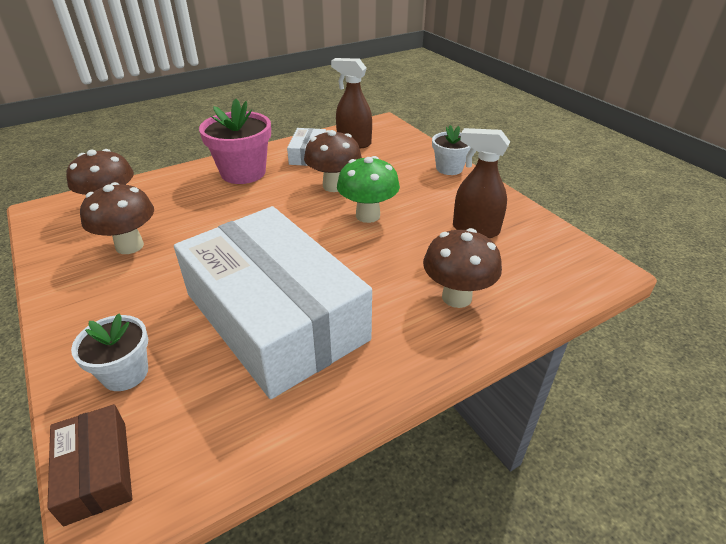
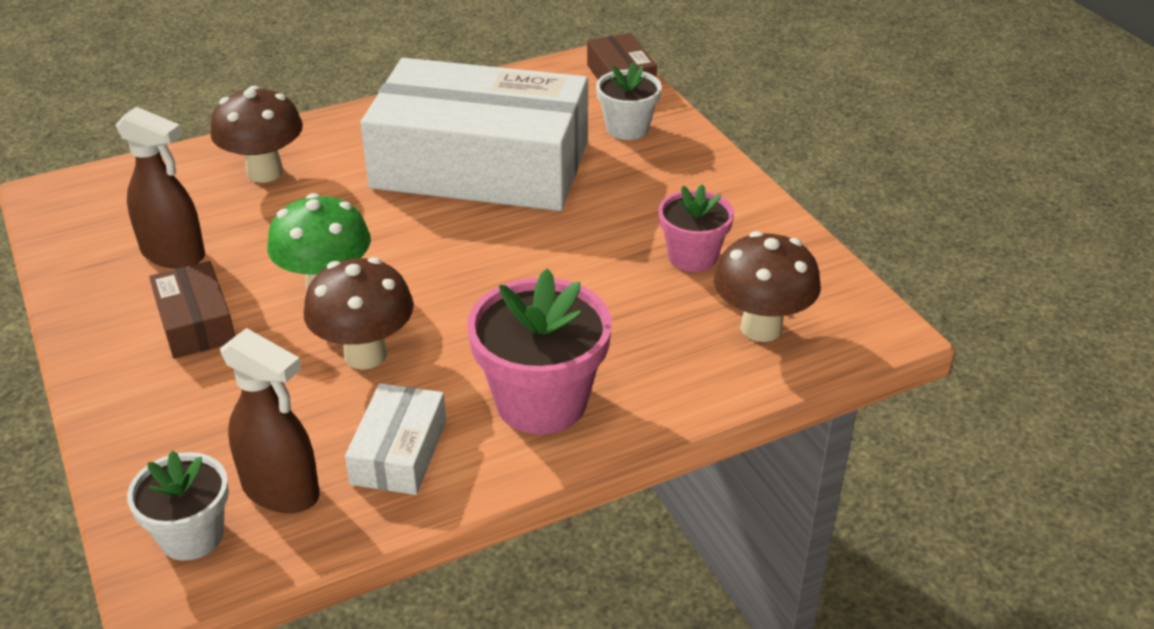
camera: 175 degrees left, 0 degrees up
brown mushroom [80,182,154,254] -> pink flower pot [658,184,734,272]
white box [174,206,372,399] -> white box turned 45 degrees counterclockwise [361,58,588,211]
white flower pot [432,125,471,175] -> white flower pot moved to [127,450,229,561]
none -> brown box [149,261,235,359]

